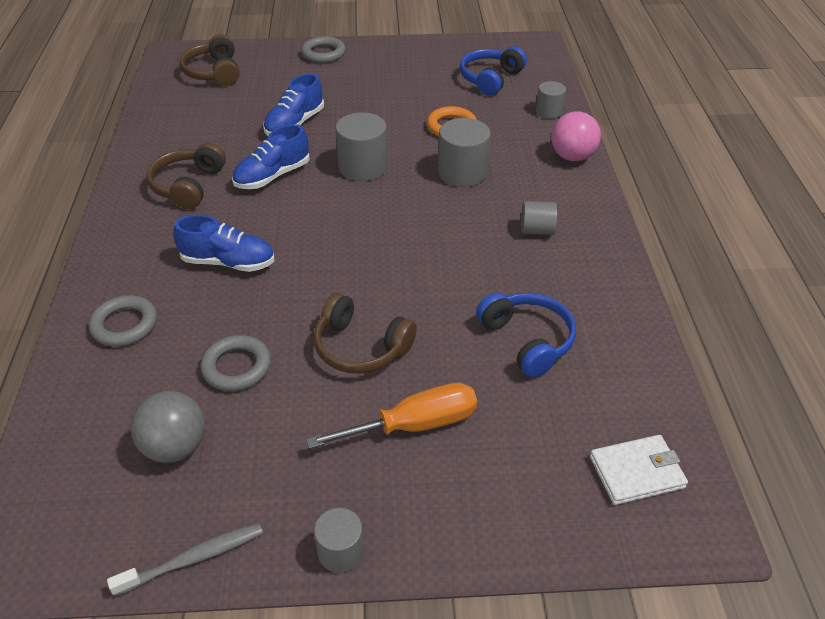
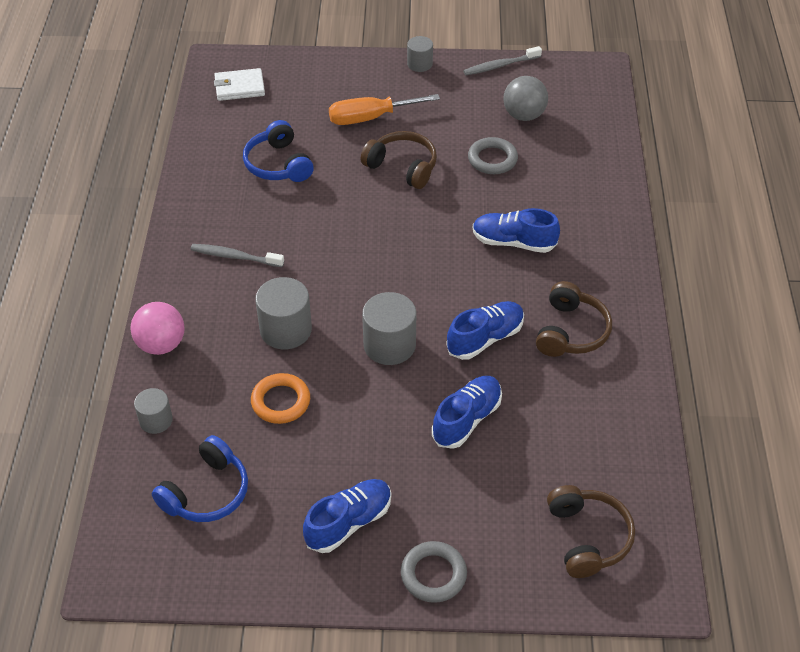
camera: 175 degrees left, 5 degrees up
grey ring [89,295,157,346] -> none
grey cylinder [521,201,557,235] -> grey toothbrush [191,244,284,267]
none -> blue shoe [303,479,391,553]

